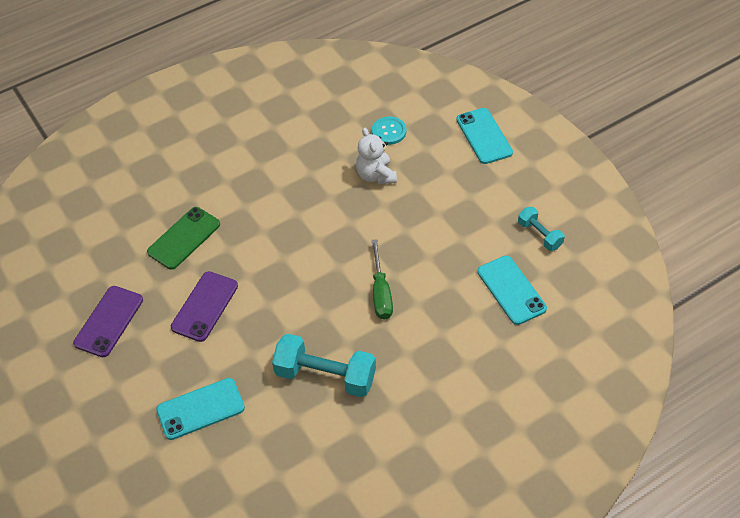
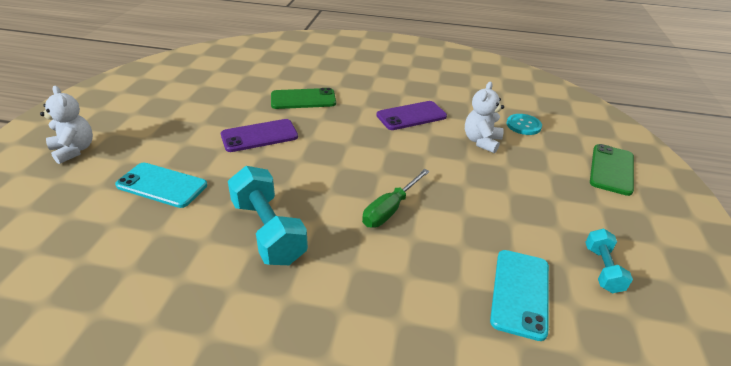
camera: 40 degrees right, 15 degrees down
purple phone [73,286,143,357] -> purple phone moved to [376,101,447,130]
turquoise phone [456,108,513,164] -> green phone [590,144,634,196]
none -> white teddy bear [40,86,93,164]

